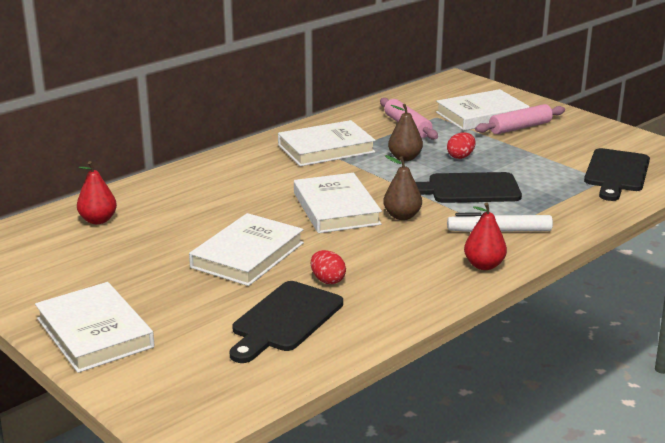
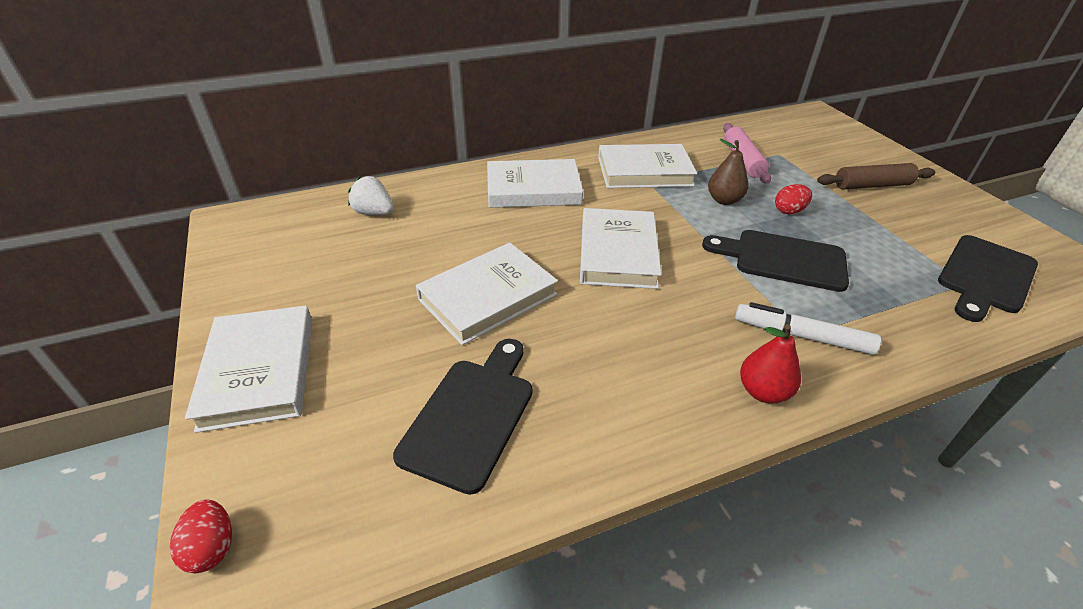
camera: 20 degrees right, 15 degrees up
red pear [77,161,117,224] -> white strawberry [348,176,394,215]
black cutting board [230,281,343,363] -> black cutting board turned 150 degrees clockwise [393,339,532,495]
red egg [311,250,346,284] -> red egg moved to [170,500,232,573]
brown pear [383,155,422,220] -> none
white book [436,89,530,131] -> white book moved to [487,159,583,208]
pink rolling pin [475,104,565,134] -> brown rolling pin [817,163,935,190]

